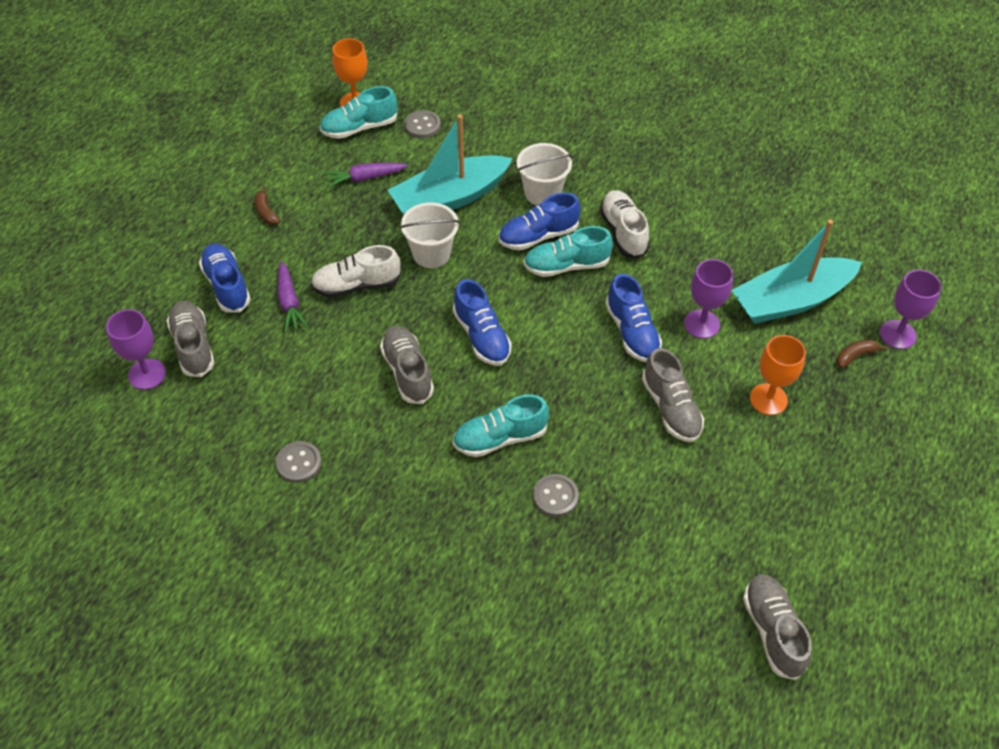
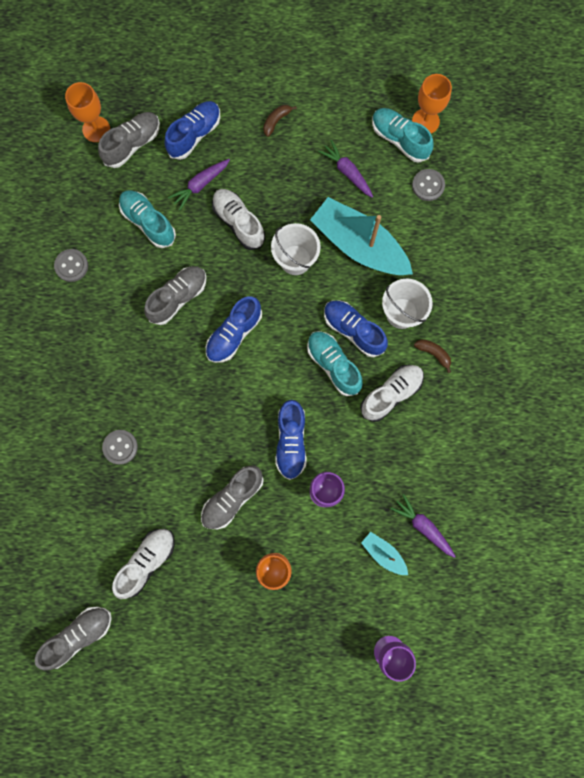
camera: 65 degrees right, 25 degrees up
purple goblet [106,309,166,390] -> orange goblet [65,82,110,142]
turquoise shoe [453,395,549,457] -> turquoise shoe moved to [119,190,176,248]
blue shoe [605,274,662,362] -> blue shoe turned 45 degrees counterclockwise [275,400,307,480]
turquoise boat [731,220,862,324] -> turquoise boat [361,532,408,575], size x0.45
brown banana [836,340,887,368] -> brown banana moved to [414,339,451,373]
none -> white shoe [112,529,175,599]
none -> purple carrot [390,494,456,558]

